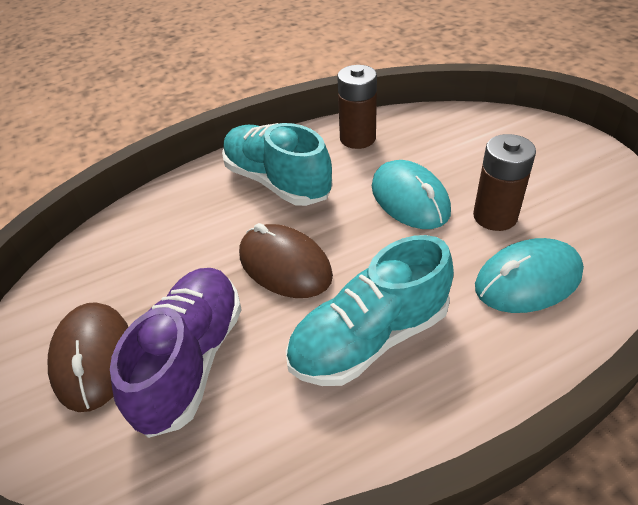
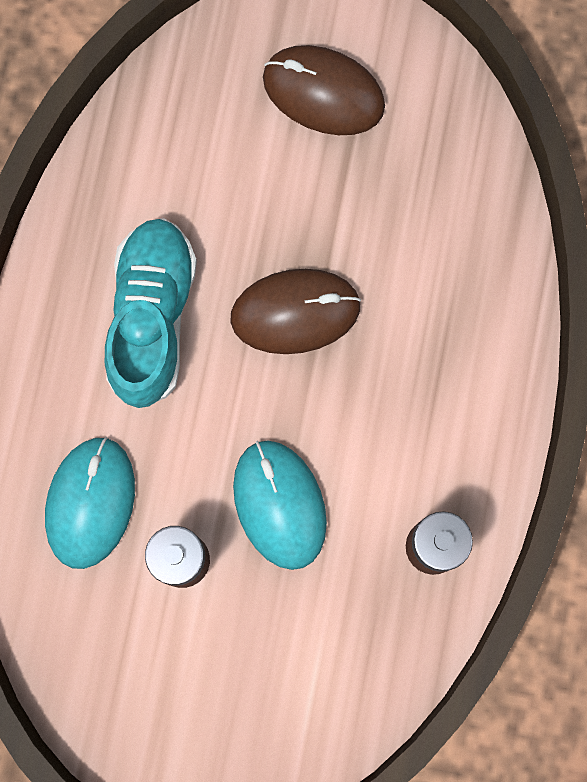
camera: 125 degrees right, 35 degrees up
purple shoe [110,268,242,438] -> none
turquoise shoe [222,123,333,206] -> none
turquoise mouse [372,160,451,229] -> turquoise mouse turned 60 degrees clockwise [233,441,327,570]

